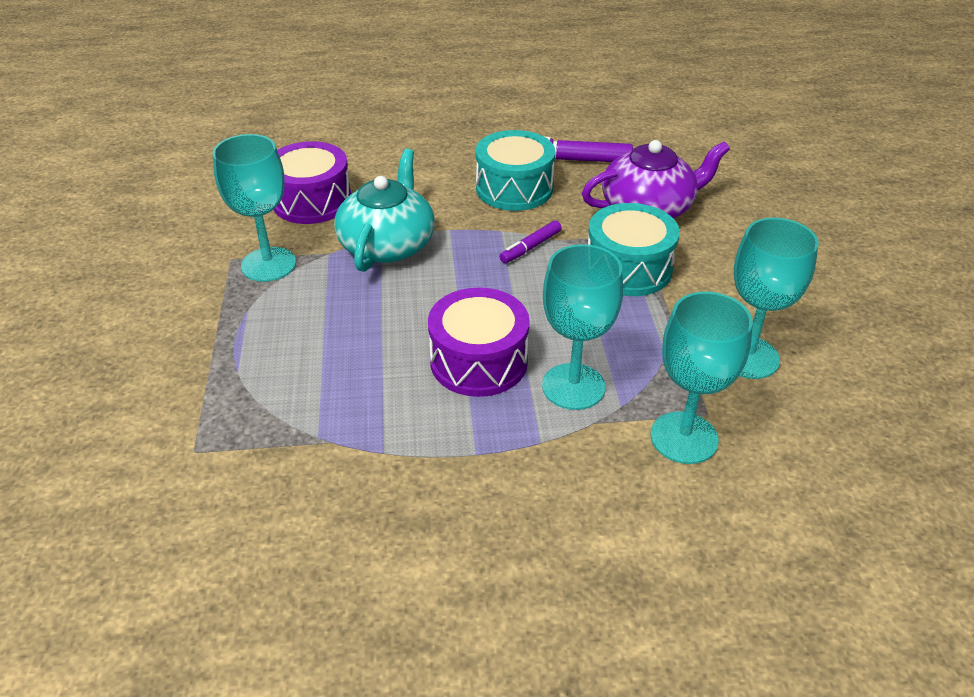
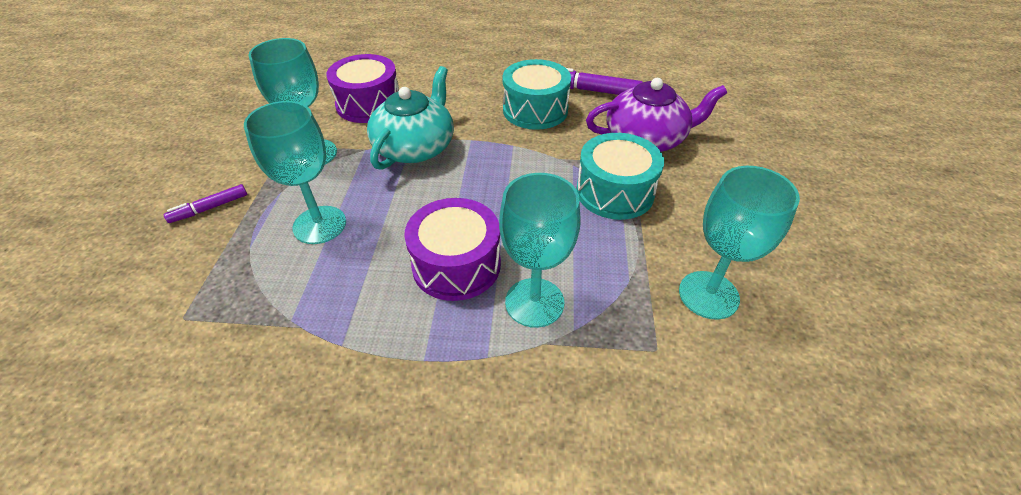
camera: 10 degrees right, 5 degrees up
purple marker [500,220,562,263] -> purple marker moved to [164,184,247,223]
turquoise goblet [650,292,753,464] -> turquoise goblet moved to [244,101,346,244]

